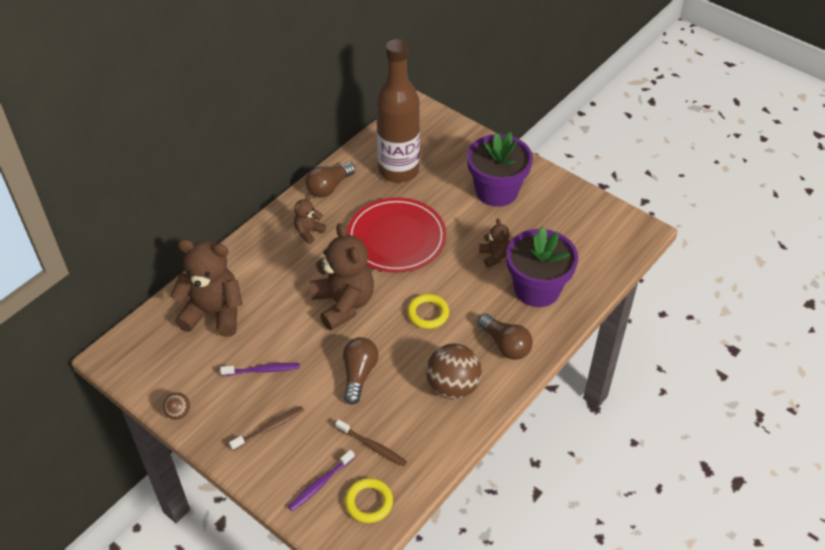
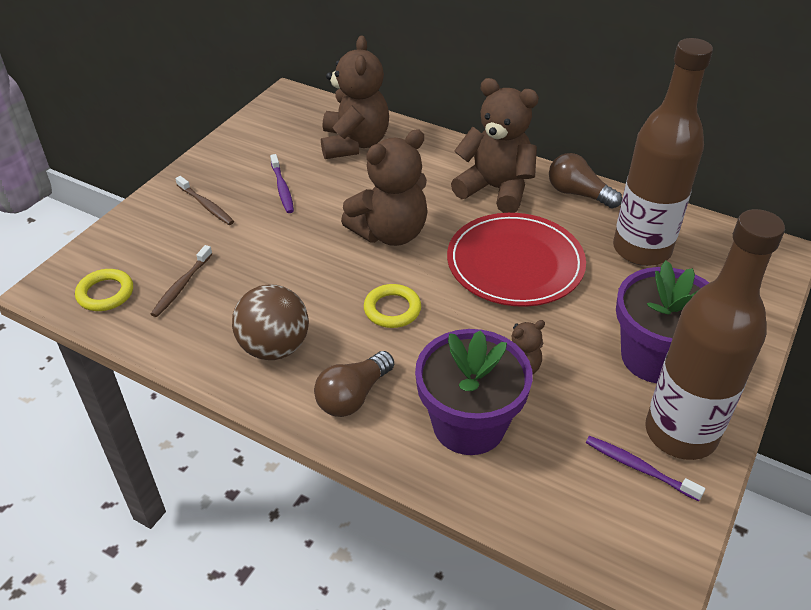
camera: 80 degrees right, 5 degrees down
brown ball [163,392,191,420] -> none
purple toothbrush [288,450,355,511] -> purple toothbrush moved to [585,436,705,501]
brown teddy bear [294,195,326,244] -> brown teddy bear [451,78,539,213], size x2.05
brown light bulb [343,337,379,404] -> none
none -> brown bottle [645,209,785,460]

